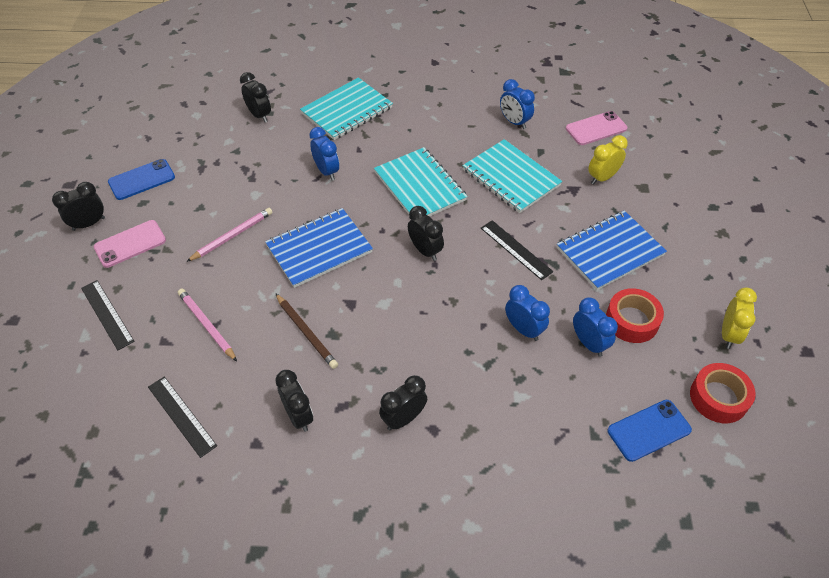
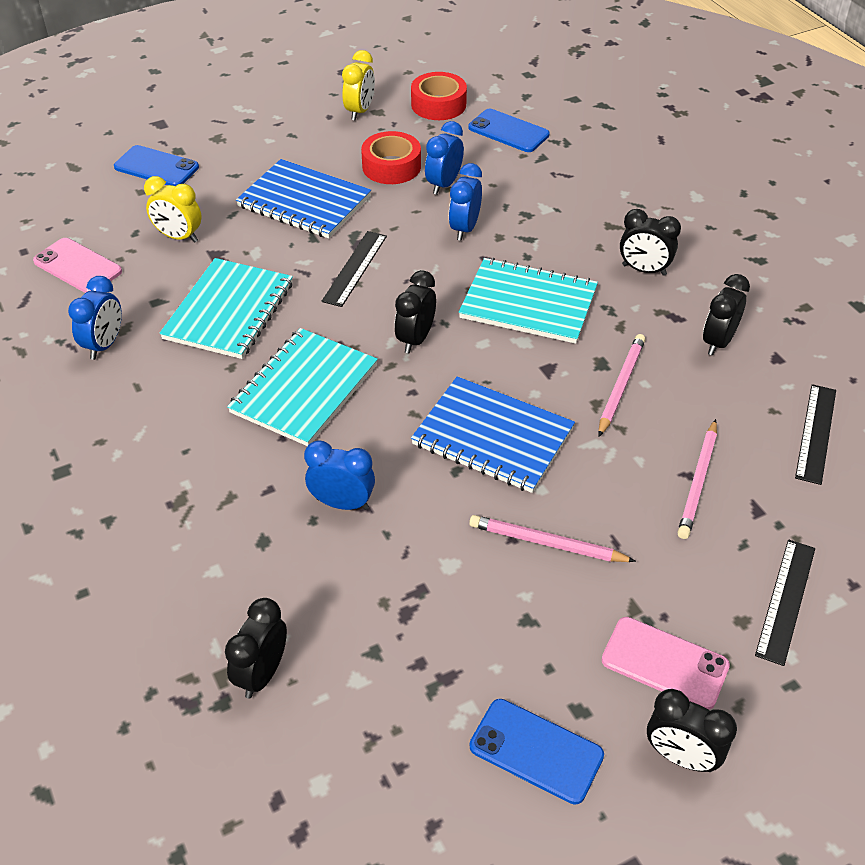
camera: 120 degrees left, 5 degrees down
brown pencil [275,293,338,369] -> pink pencil [598,334,645,437]
turquoise notebook [300,77,393,140] -> turquoise notebook moved to [459,258,598,344]
blue clock [309,127,339,180] -> blue clock turned 75 degrees clockwise [304,440,375,510]
yellow clock [722,287,757,349] -> yellow clock turned 120 degrees clockwise [342,50,375,121]
none -> blue phone [114,145,199,186]

